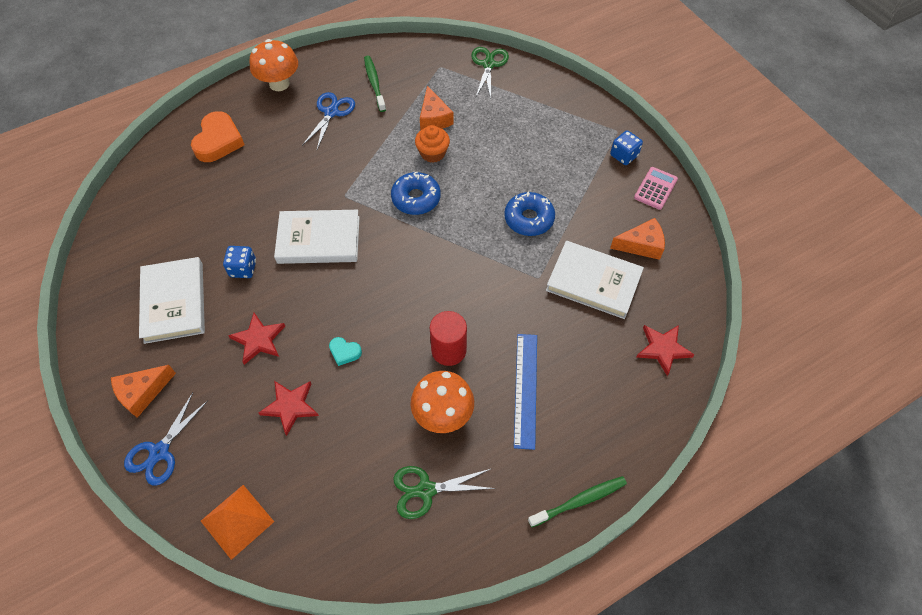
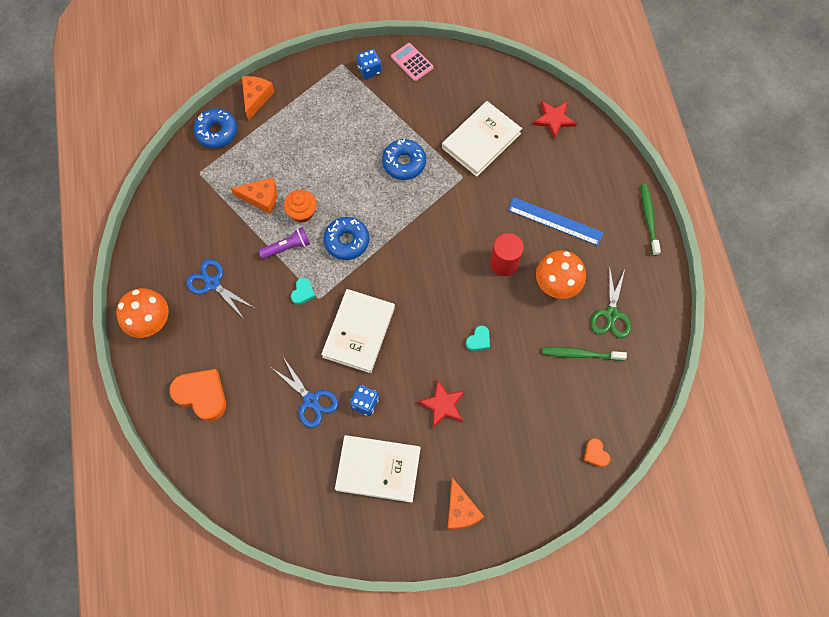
camera: 70 degrees left, 10 degrees up
blue scissors [124,393,208,485] -> blue scissors moved to [272,357,338,428]
orange pyramid [201,485,274,560] -> orange heart [584,438,611,467]
red star [259,381,319,436] -> none
green toothbrush [364,56,386,112] -> green toothbrush moved to [542,347,627,361]
green scissors [471,47,509,99] -> blue donut [193,108,237,148]
orange cheese [610,218,665,260] -> orange cheese moved to [242,76,274,121]
none -> purple flashlight [259,227,310,259]
none -> turquoise heart [291,278,315,305]

